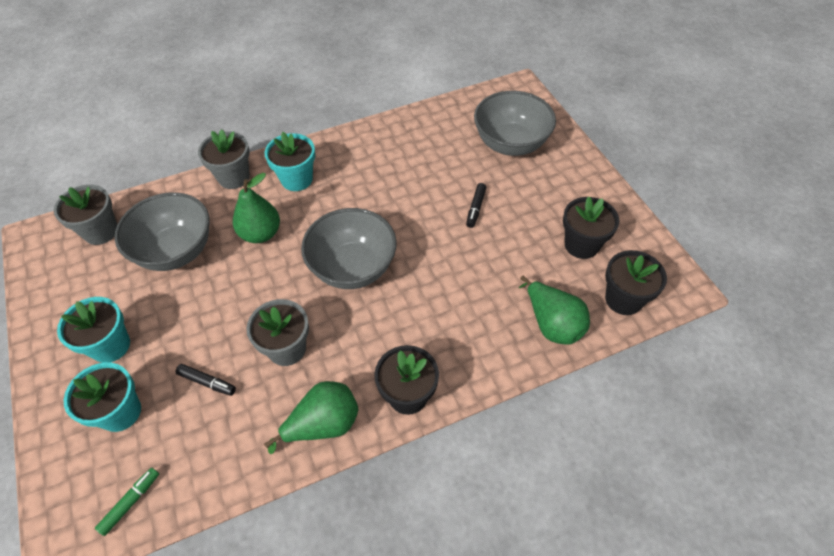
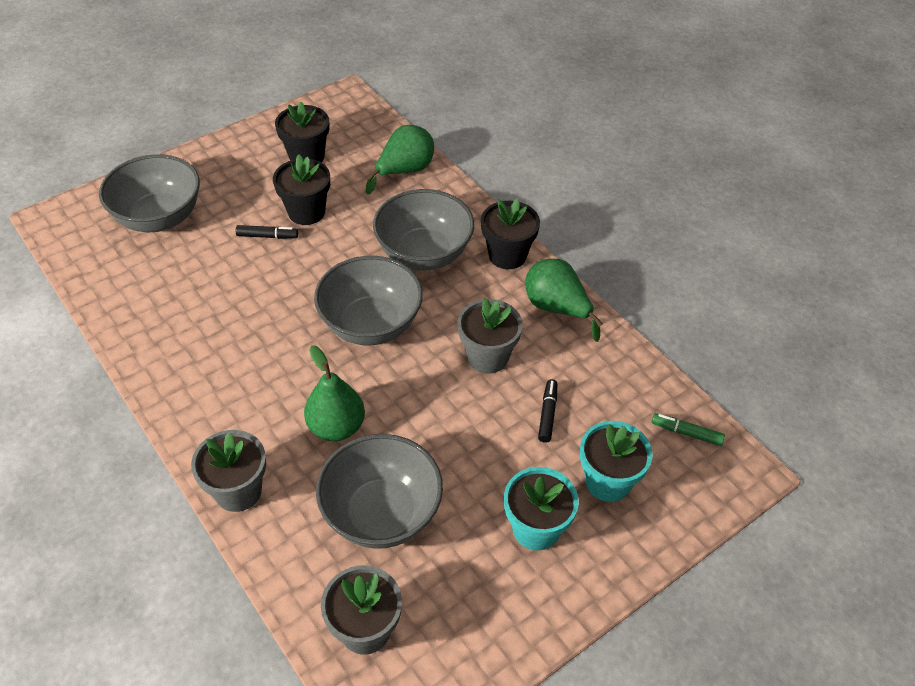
camera: 105 degrees left, 5 degrees down
turquoise flower pot [264,131,315,191] -> none
black flower pot [605,250,667,315] -> black flower pot moved to [273,155,330,225]
none -> grey bowl [373,189,474,270]

